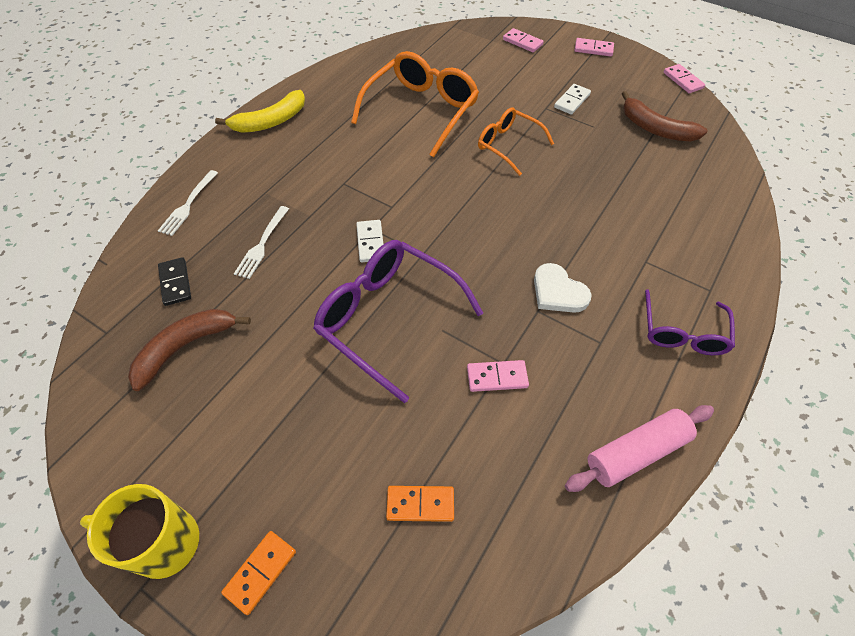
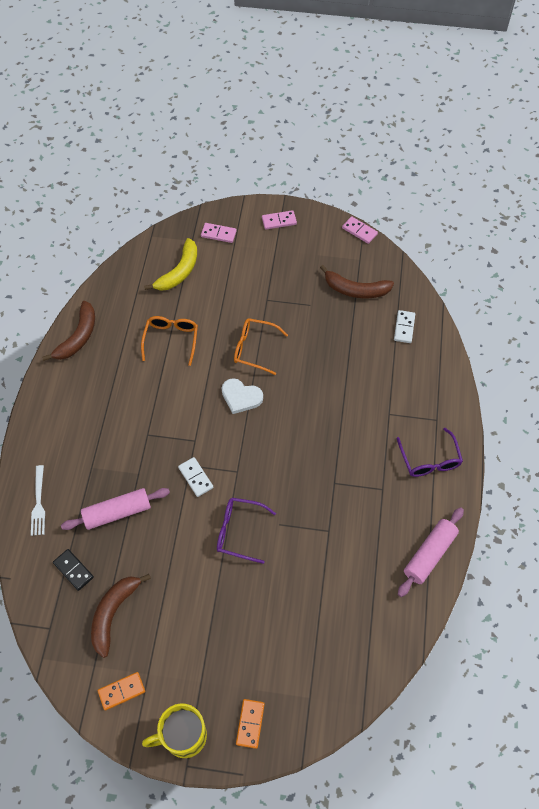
camera: 25 degrees left, 5 degrees up
yellow banana [215,90,305,133] -> yellow banana moved to [144,238,197,291]
white fork [234,206,289,279] -> pink rolling pin [61,488,170,530]
purple glasses [313,240,483,403] -> purple glasses [217,498,276,564], size x0.60
orange glasses [351,51,479,157] -> orange glasses [141,316,198,366], size x0.60
orange domino [386,486,454,522] -> orange domino moved to [97,672,145,711]
pink domino [467,360,529,392] -> none
white heart [534,263,592,313] -> white heart moved to [222,378,263,414]
white domino [554,84,591,115] -> white domino moved to [394,310,415,343]
none -> brown banana [42,301,95,361]

